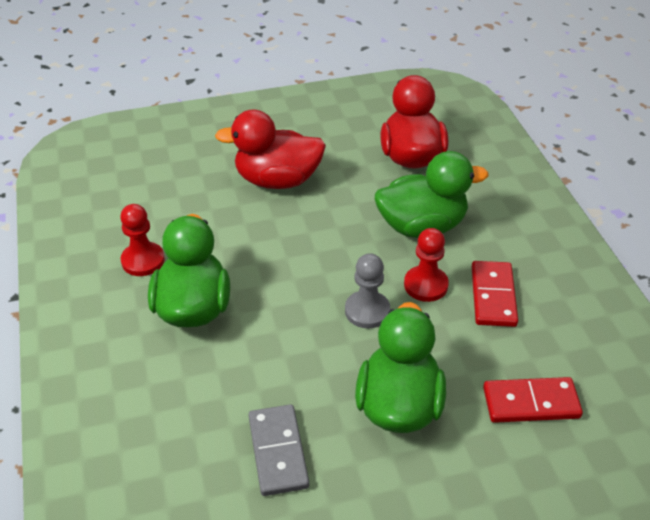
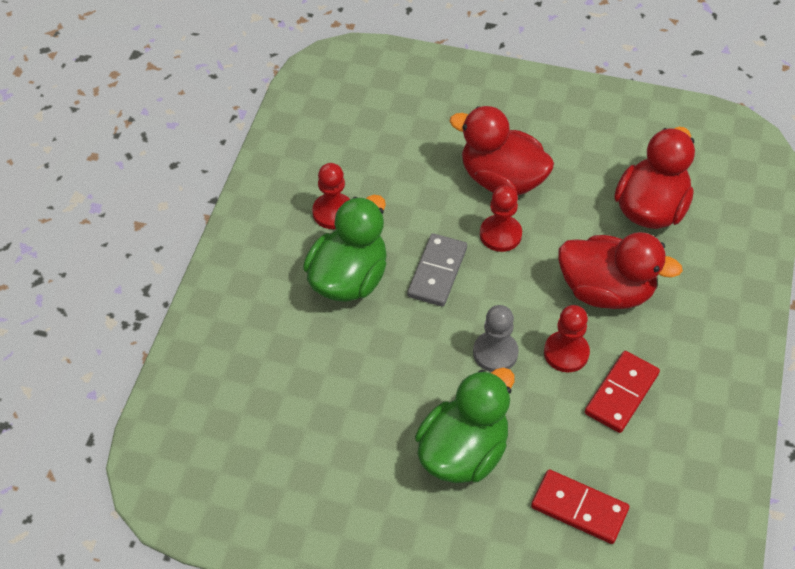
camera: 30 degrees right, 10 degrees up
grey domino [249,404,309,496] -> grey domino moved to [407,233,467,306]
green duck [375,151,488,238] -> red duck [559,232,683,309]
none -> red pawn [480,185,522,252]

